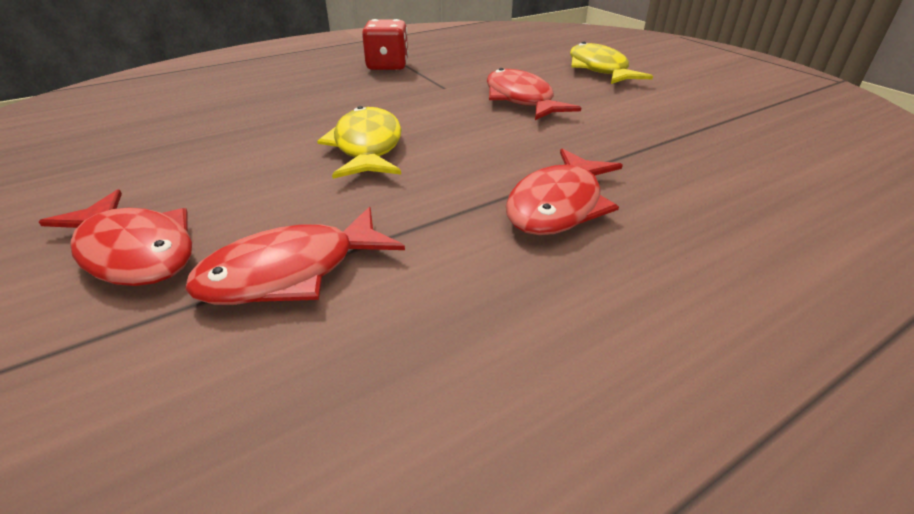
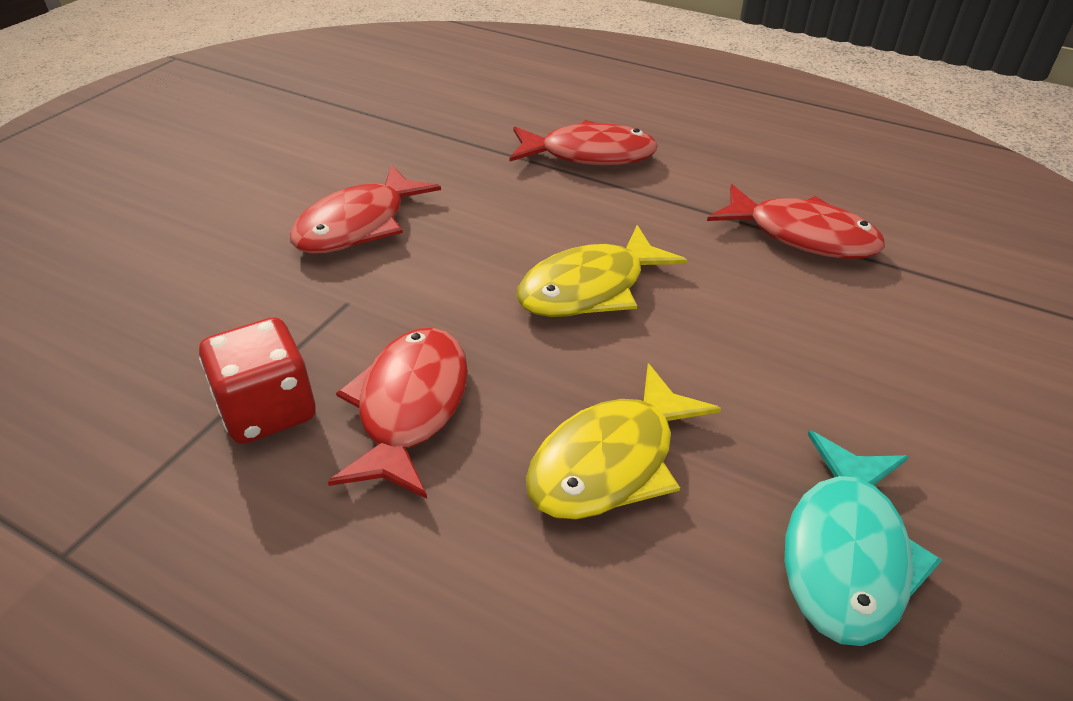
camera: 120 degrees left, 5 degrees up
red fish [39,189,192,286] -> red fish moved to [328,328,468,499]
yellow fish [570,42,653,84] -> yellow fish moved to [526,363,721,520]
none -> turquoise fish [785,430,942,646]

